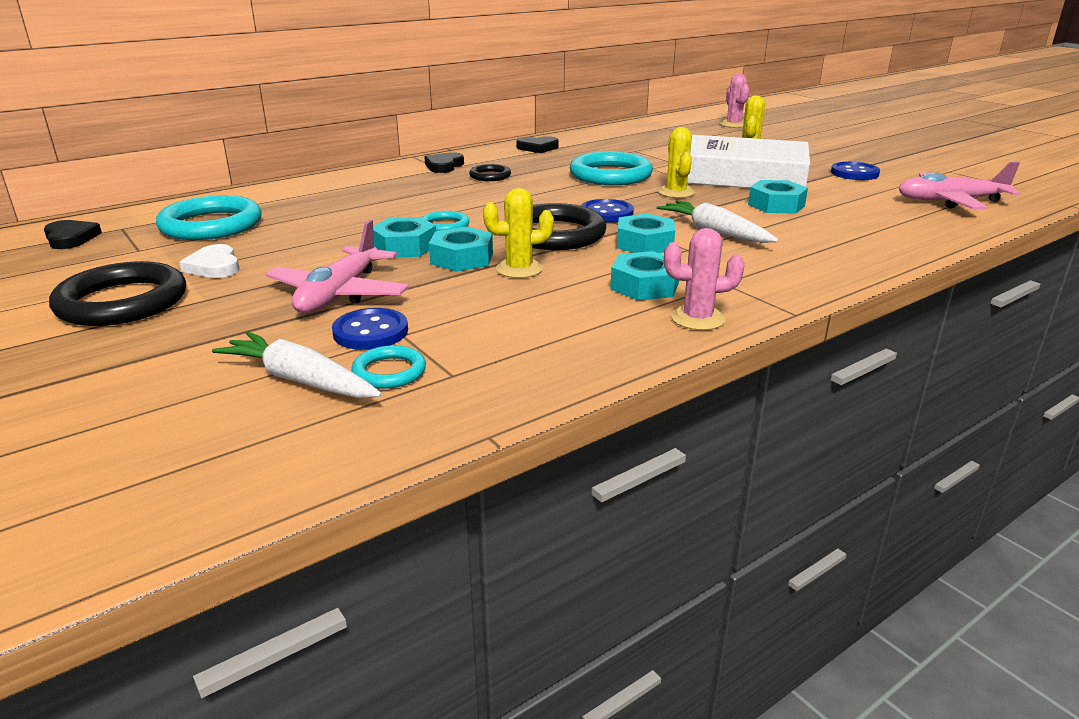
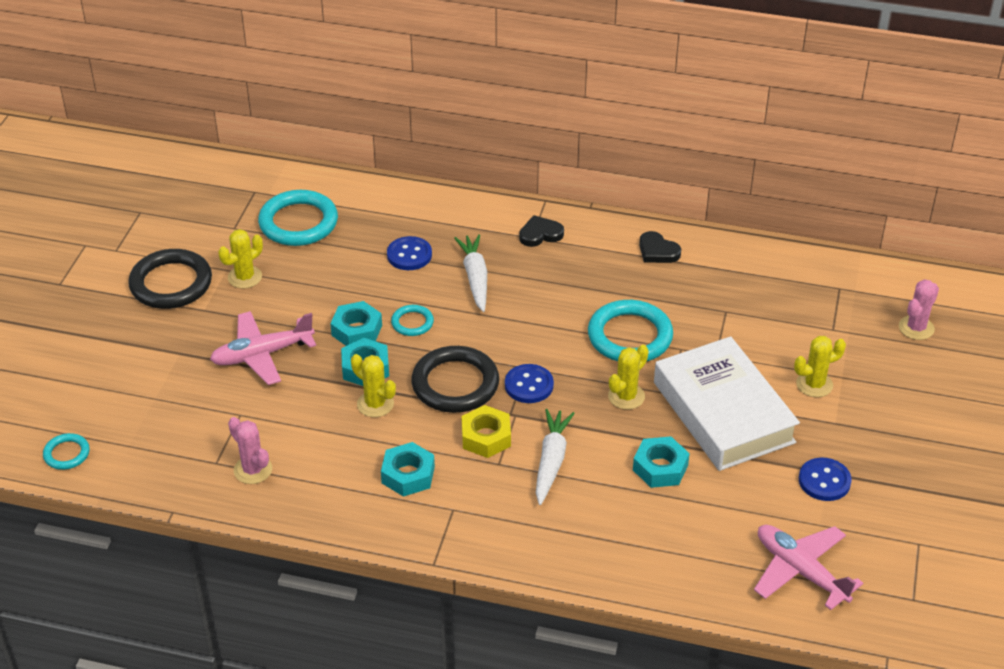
camera: 50 degrees right, 15 degrees up
black heart [44,220,102,249] -> none
white heart [179,244,240,278] -> yellow cactus [218,229,263,289]
white carrot [212,332,382,398] -> white carrot moved to [454,234,487,312]
blue button [332,308,408,350] -> blue button moved to [387,236,432,270]
turquoise ring [351,345,426,389] -> turquoise ring moved to [43,433,90,470]
black ring [469,164,511,181] -> none
turquoise nut [617,213,675,253] -> yellow nut [462,405,511,458]
pink cactus [664,228,745,330] -> pink cactus moved to [228,417,272,484]

